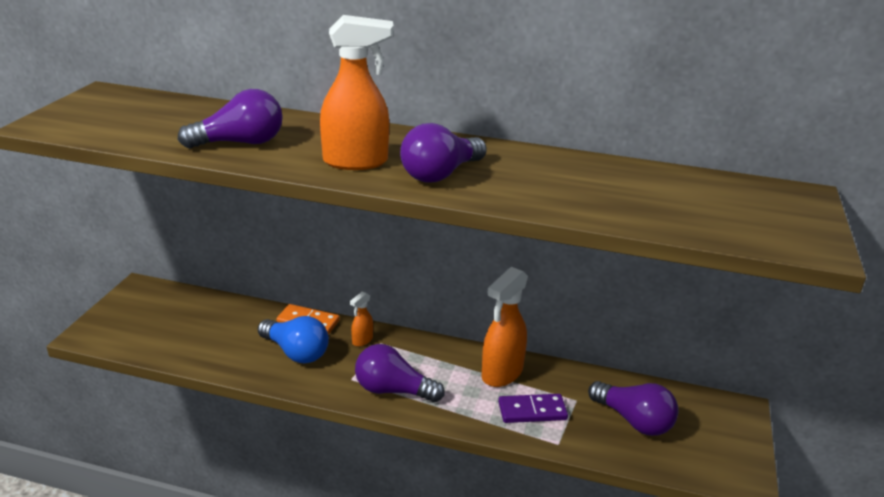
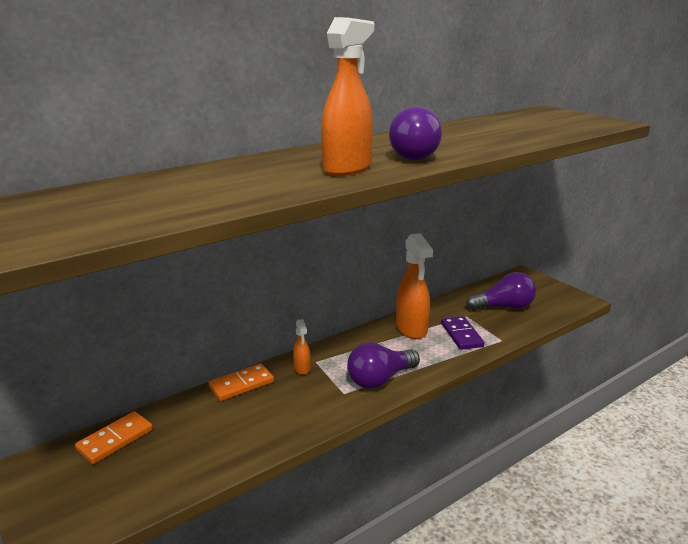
camera: 50 degrees left, 5 degrees down
purple light bulb [178,89,283,148] -> none
blue light bulb [258,316,329,363] -> none
purple domino [498,394,568,423] -> purple domino turned 45 degrees counterclockwise [441,316,484,350]
none -> orange domino [75,411,153,464]

